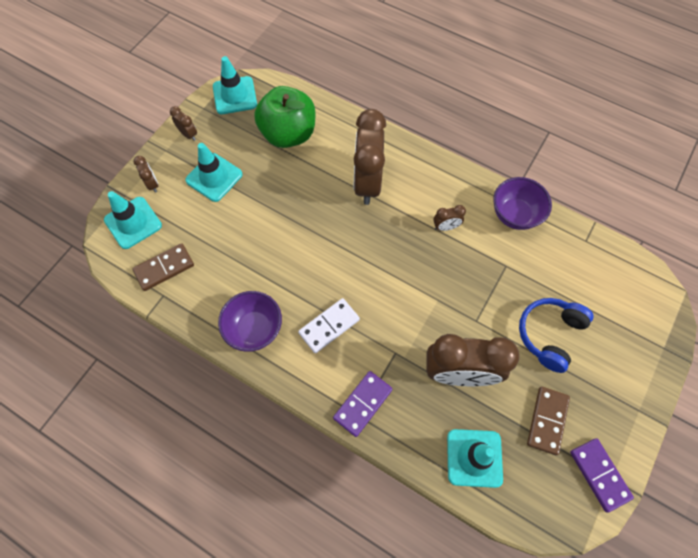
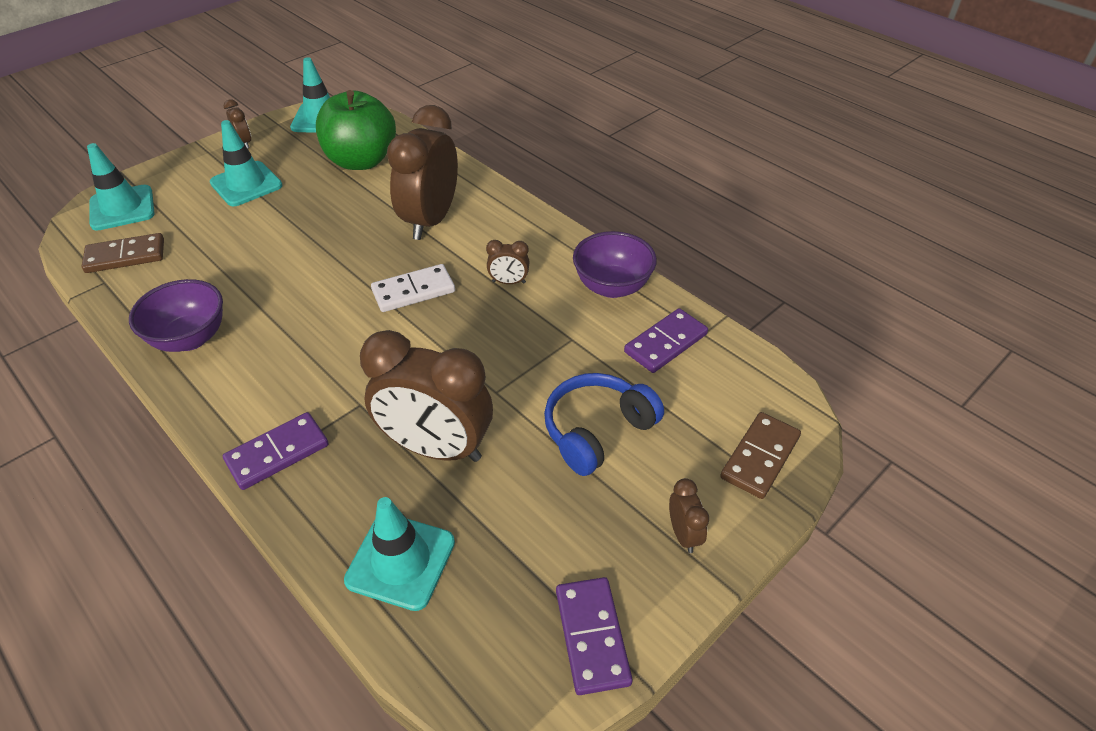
camera: 15 degrees right, 20 degrees down
brown clock [133,156,158,193] -> brown clock moved to [669,478,709,553]
white domino [298,298,360,353] -> white domino moved to [371,264,455,312]
brown domino [527,387,570,455] -> brown domino moved to [720,412,801,499]
none -> purple domino [624,308,708,373]

